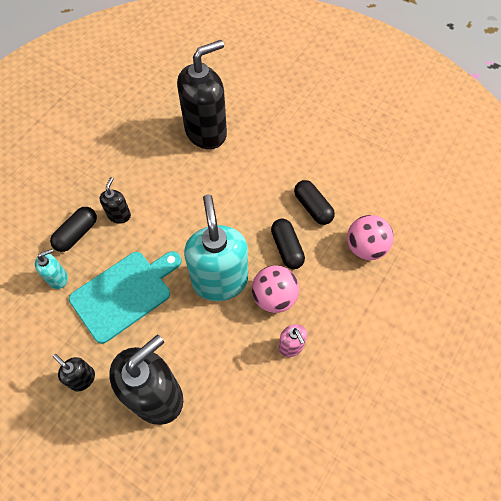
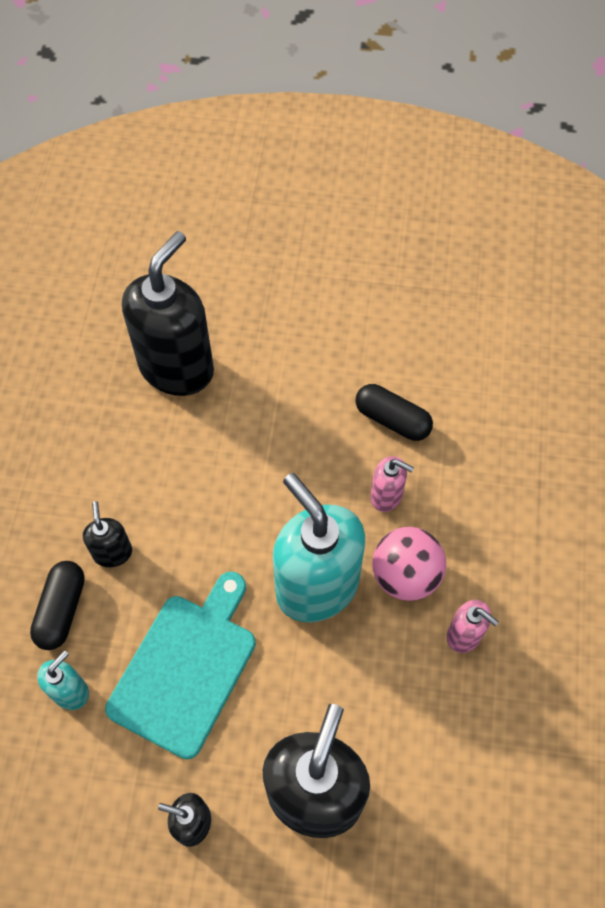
camera: 25 degrees left, 0 degrees up
black capsule [271,219,305,269] -> pink soap dispenser [370,456,414,512]
pink ball [347,215,394,260] -> none

